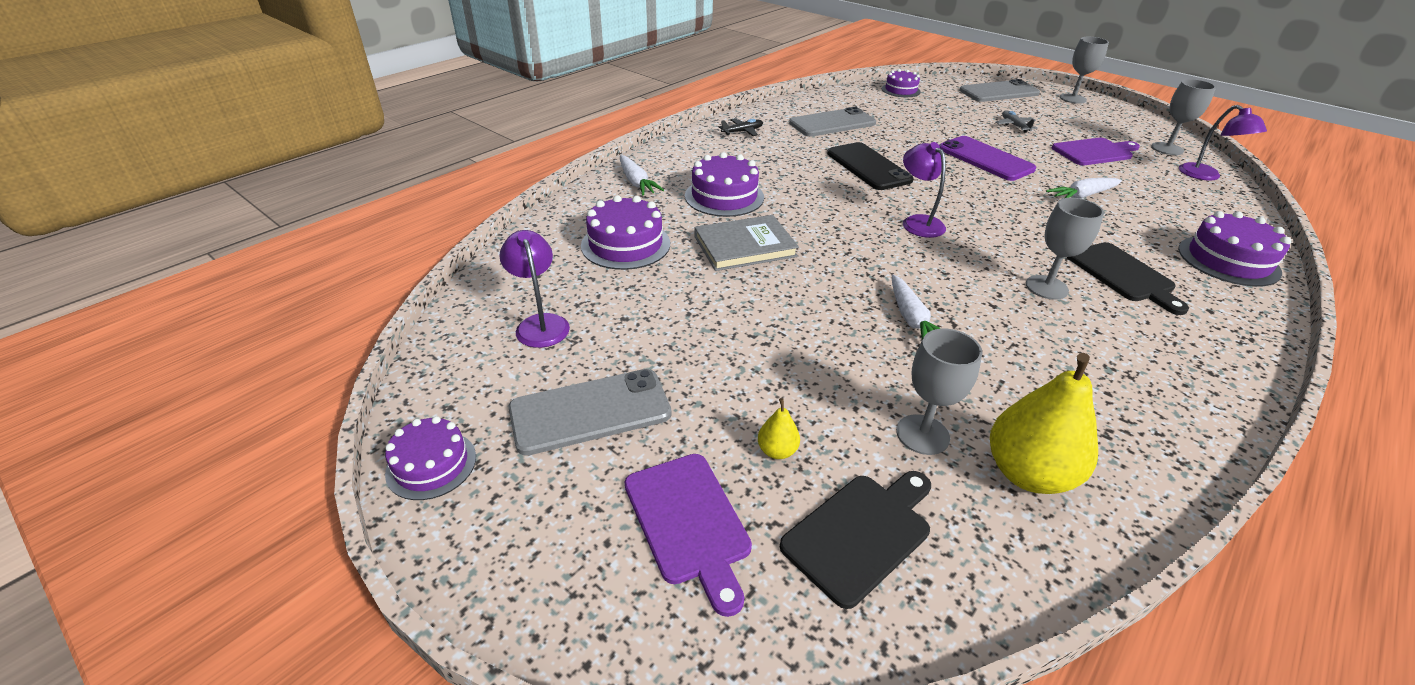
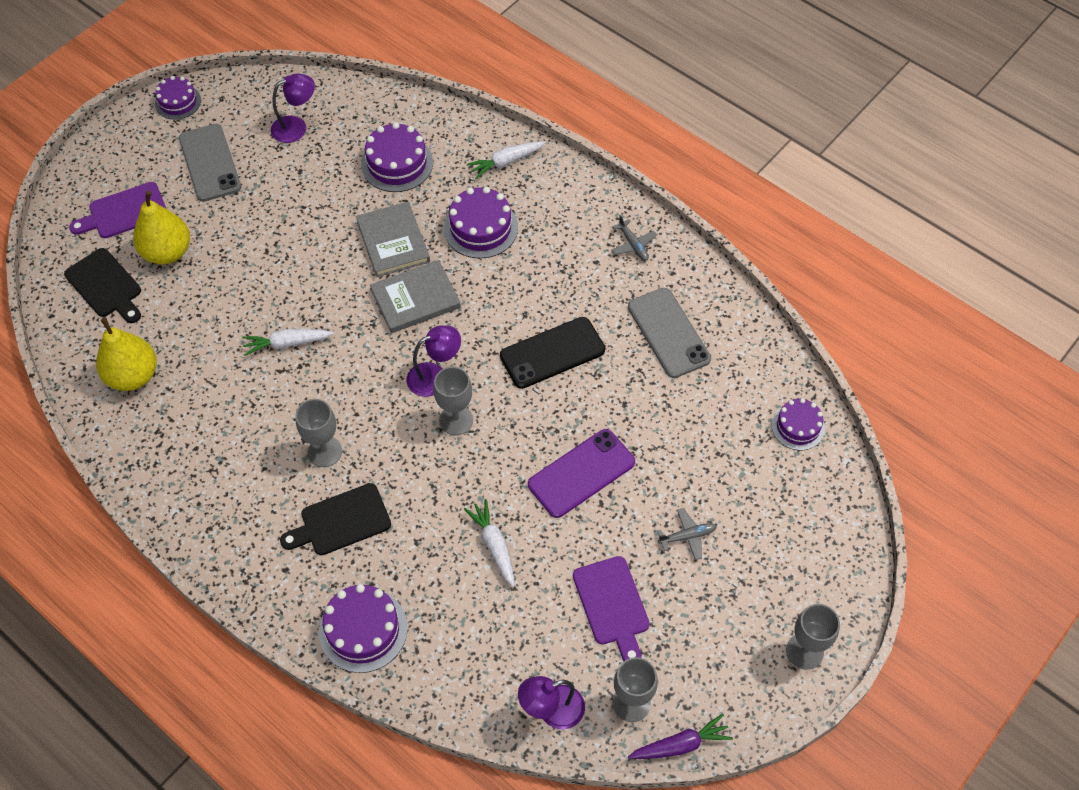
camera: 90 degrees right, 20 degrees up
black plane [719,118,763,136] -> grey plane [611,215,657,261]
yellow pear [758,398,800,459] -> yellow pear [133,191,190,264], size x2.21
grey goblet [896,329,982,455] -> grey goblet moved to [433,367,473,435]
grey phone [959,79,1040,102] -> none
none -> grey book [370,260,461,333]
none -> purple carrot [628,714,733,759]

